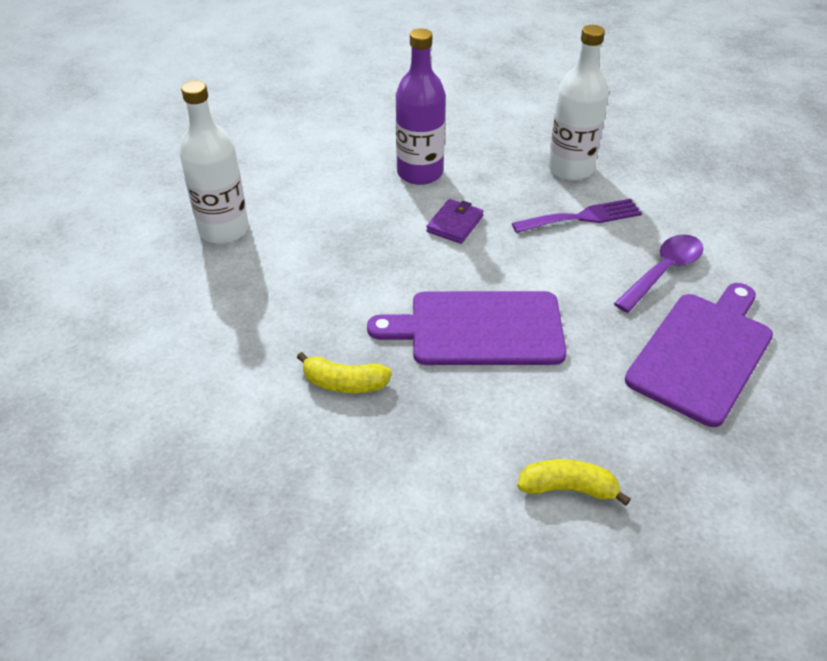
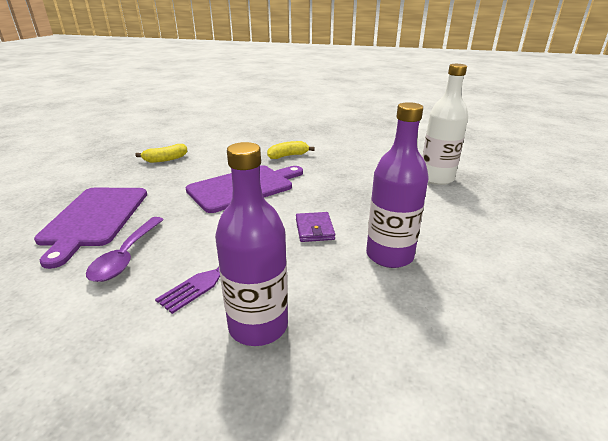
camera: 145 degrees right, 15 degrees down
white bottle [548,25,609,181] -> purple bottle [215,142,288,346]

